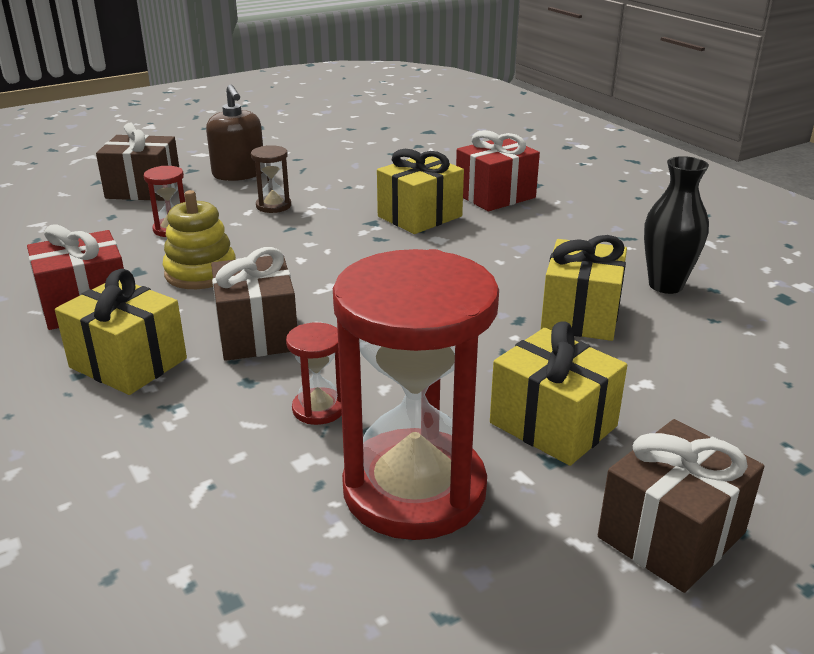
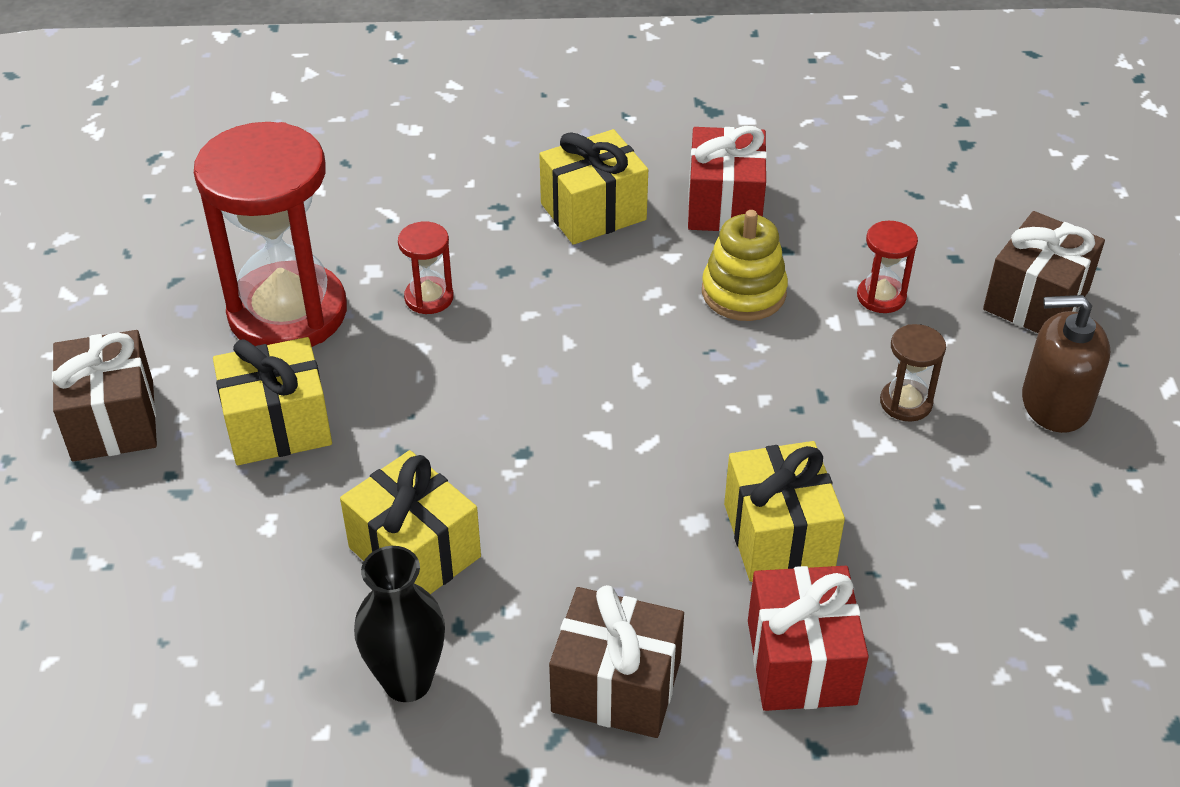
camera: 120 degrees right, 15 degrees up
brown gift [211,247,297,361] -> brown gift moved to [549,585,684,738]

